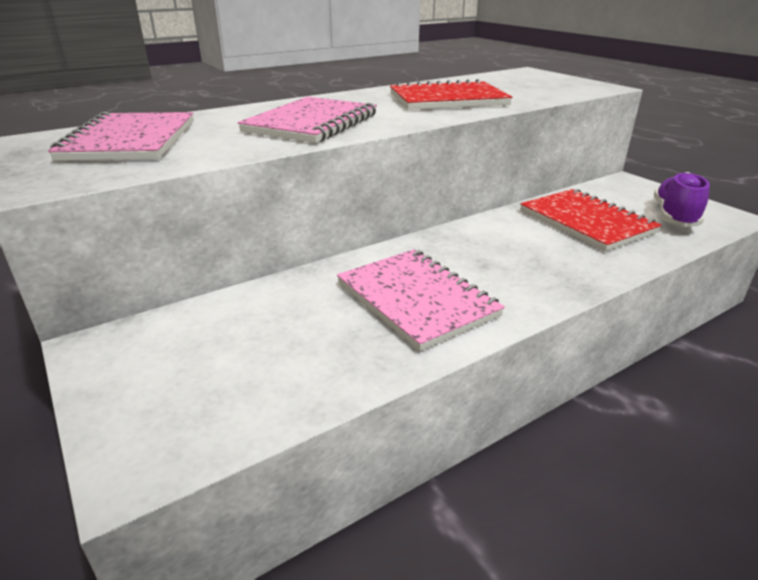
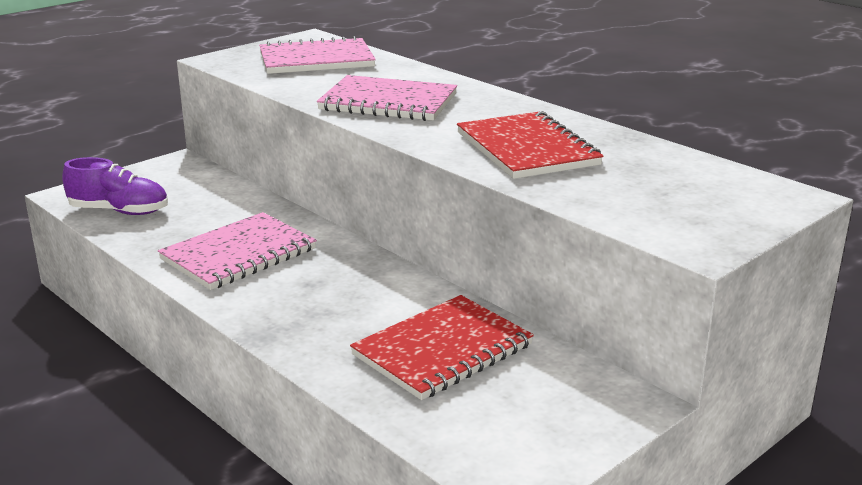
camera: 80 degrees right, 5 degrees down
purple shoe [654,172,710,227] -> purple shoe moved to [62,157,168,215]

